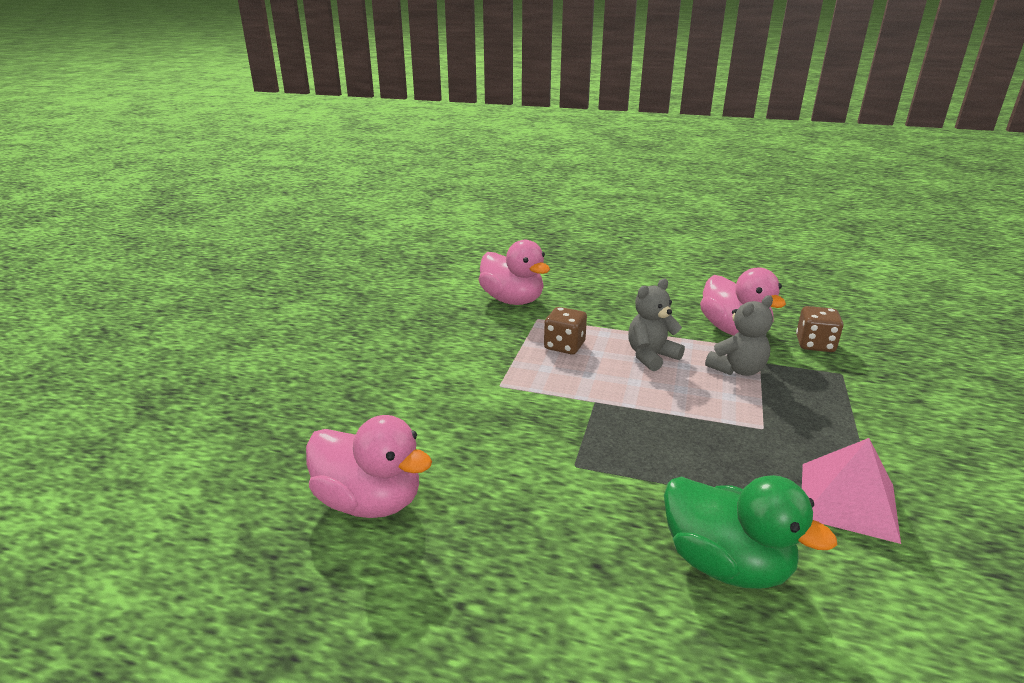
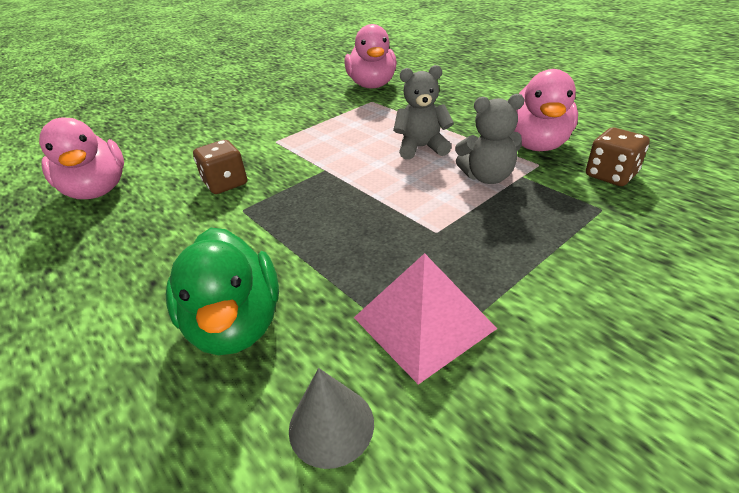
camera: 35 degrees right, 10 degrees up
brown dice [544,307,587,354] -> brown dice moved to [193,140,247,194]
none -> grey cone [289,368,374,469]

